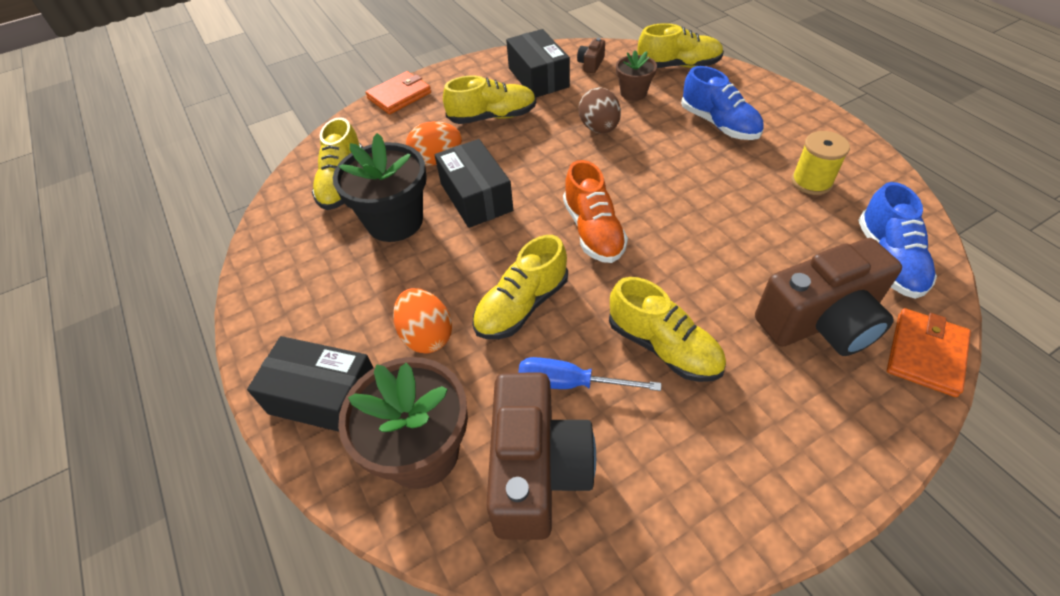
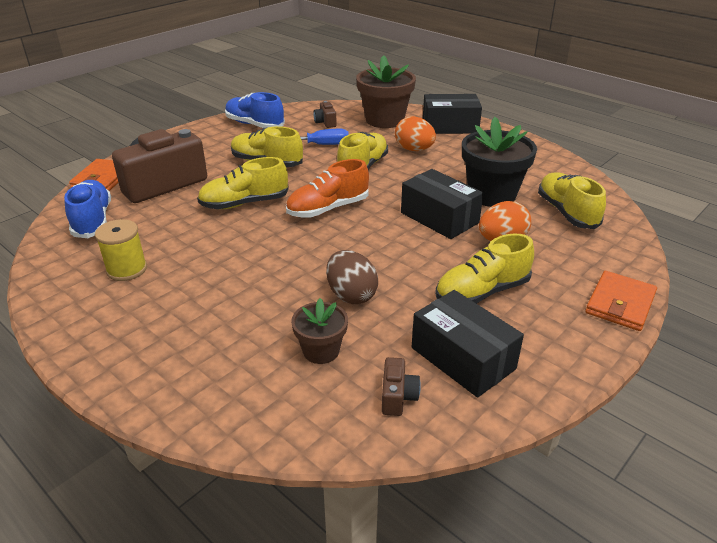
camera: 160 degrees right, 15 degrees down
brown camera [486,373,596,540] -> brown camera [313,101,337,128], size x0.42
orange shoe [563,160,628,263] -> orange shoe turned 90 degrees counterclockwise [286,159,369,217]
yellow shoe [638,23,724,68] -> yellow shoe moved to [197,157,289,209]
blue shoe [681,66,764,140] -> blue shoe moved to [225,92,285,128]

